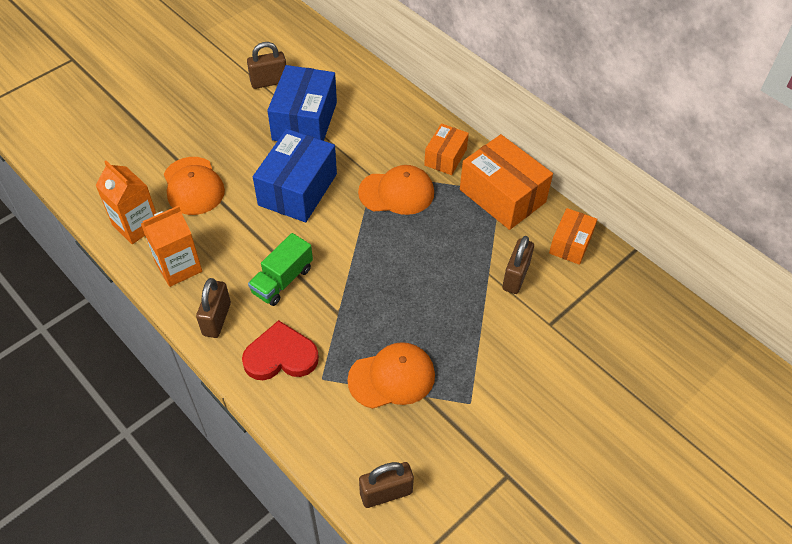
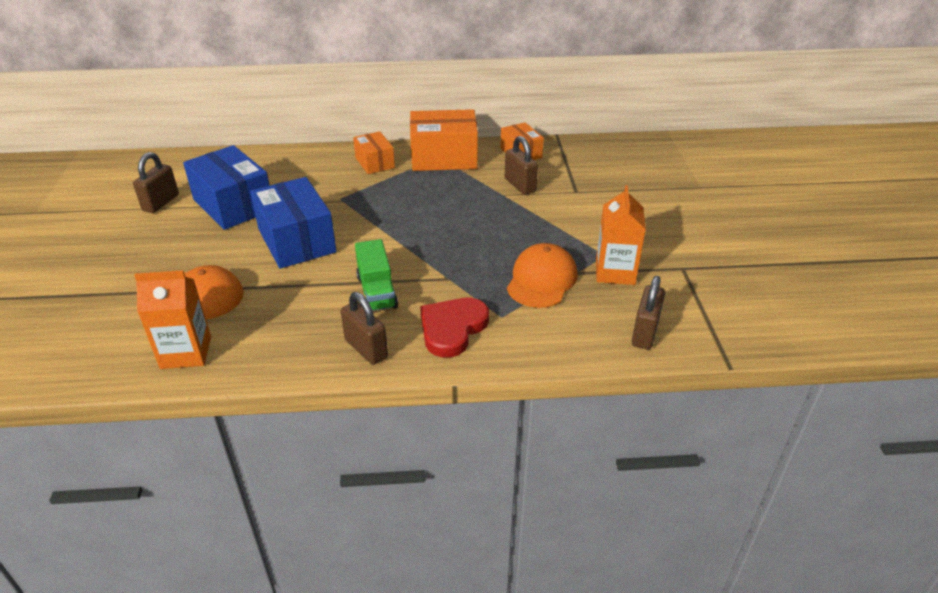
camera: 50 degrees left, 15 degrees down
orange carton [141,206,202,287] -> orange carton moved to [596,185,646,285]
orange cap [358,165,434,215] -> none

